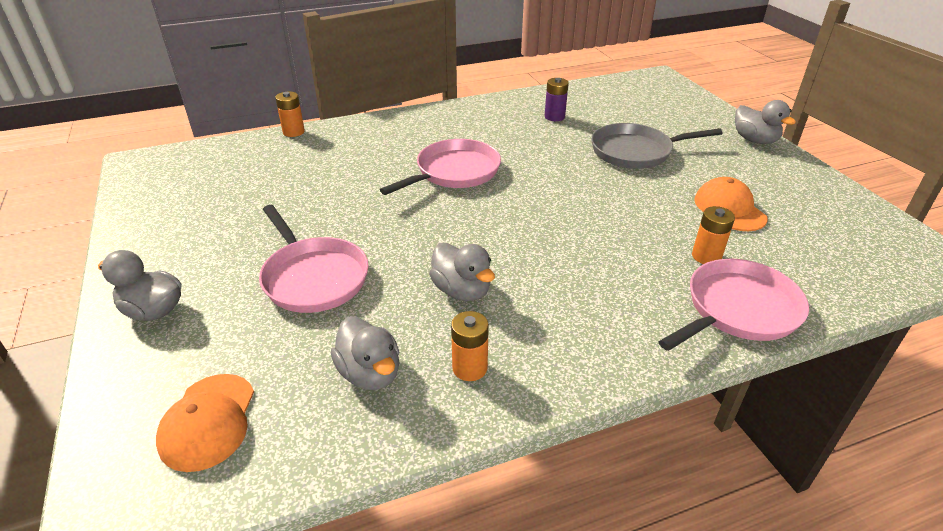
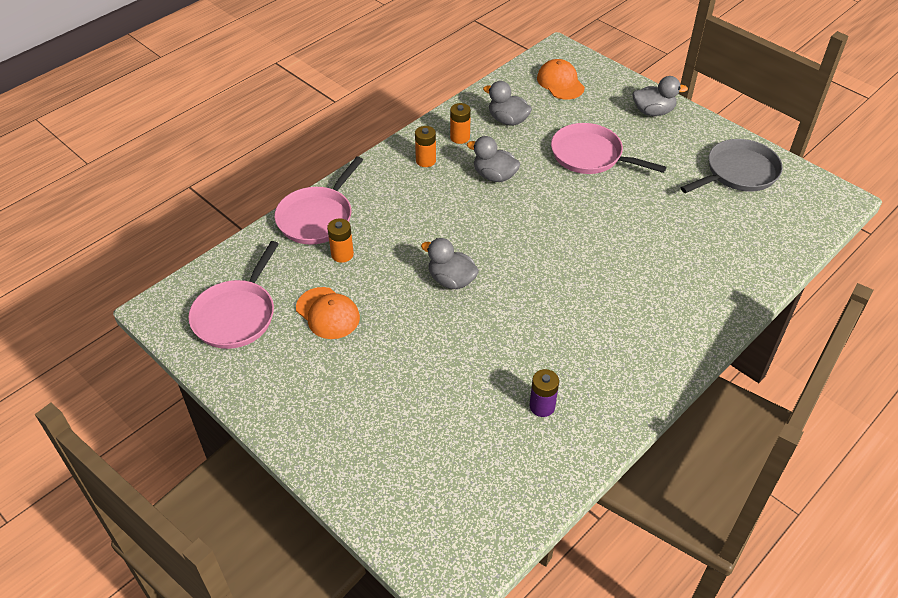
camera: 155 degrees right, 10 degrees up
orange battery [275,92,305,137] -> orange battery moved to [415,126,436,167]
pink pan [380,139,501,195] -> pink pan moved to [188,241,279,349]
grey pan [591,123,723,169] -> grey pan moved to [681,139,783,193]
grey duck [735,100,796,144] -> grey duck moved to [421,238,479,289]

